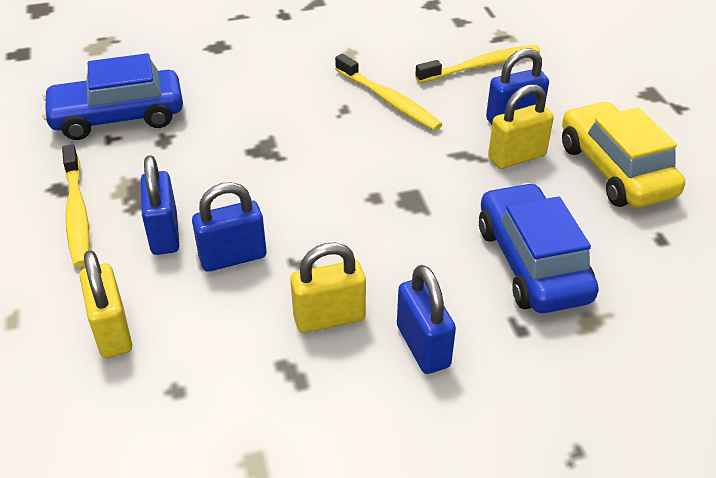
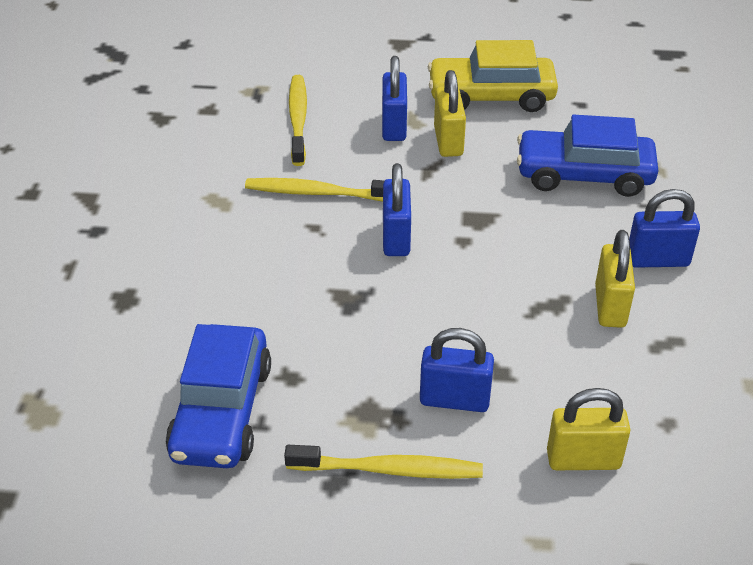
camera: 70 degrees left, 0 degrees up
blue padlock [192,182,266,272] -> blue padlock moved to [383,163,411,256]
yellow toothbrush [335,54,442,131] -> yellow toothbrush turned 150 degrees counterclockwise [245,178,384,202]

